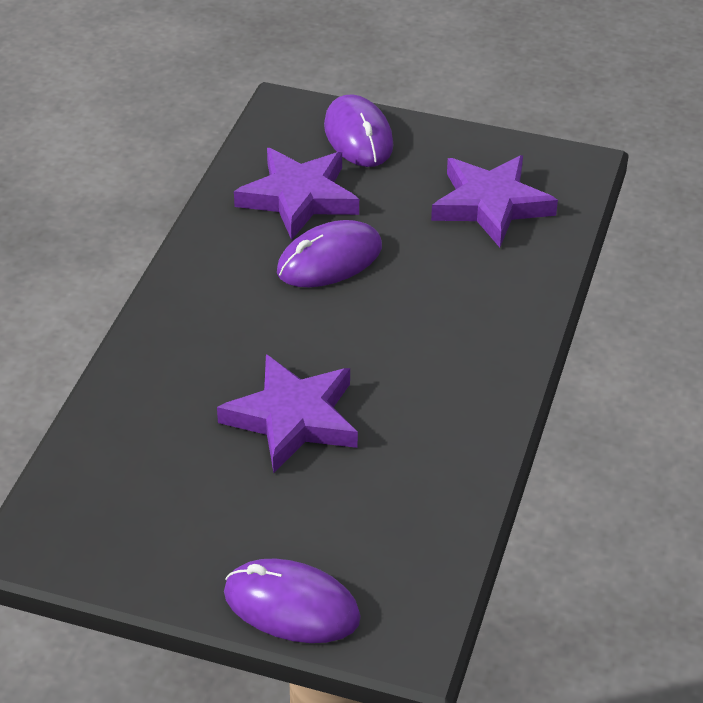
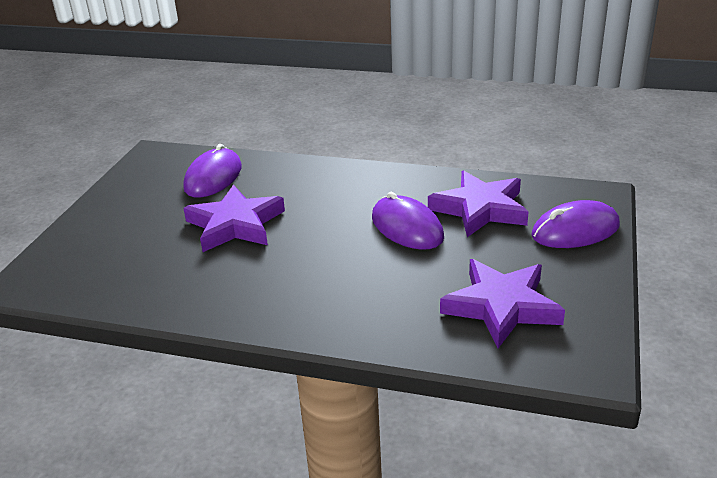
camera: 90 degrees right, 10 degrees down
purple mouse [224,559,361,643] -> purple mouse moved to [183,144,242,198]

